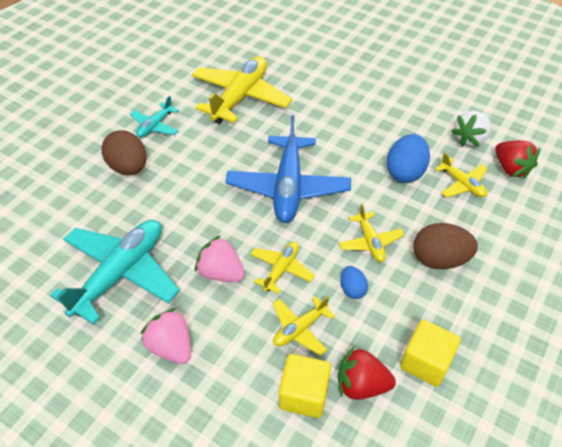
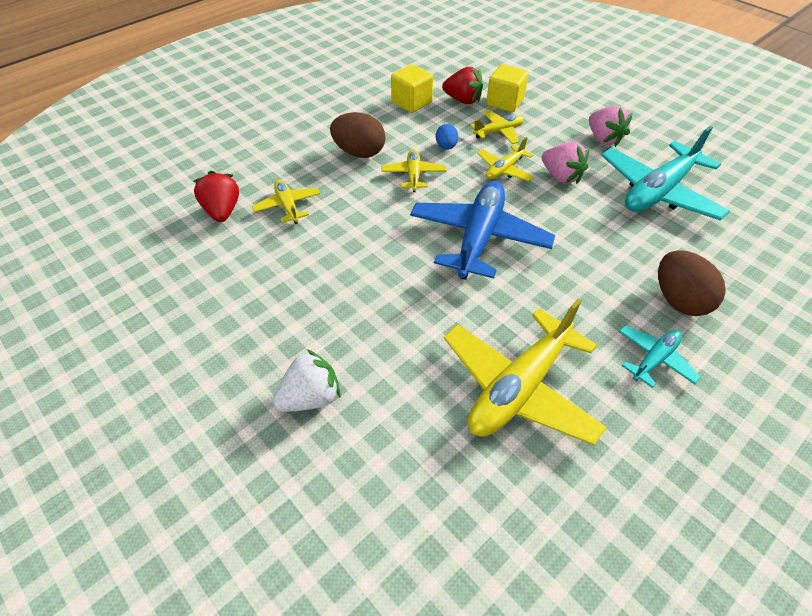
camera: 165 degrees left, 0 degrees up
blue egg [386,134,430,183] -> none
white strawberry [451,111,491,147] -> white strawberry moved to [273,349,341,412]

